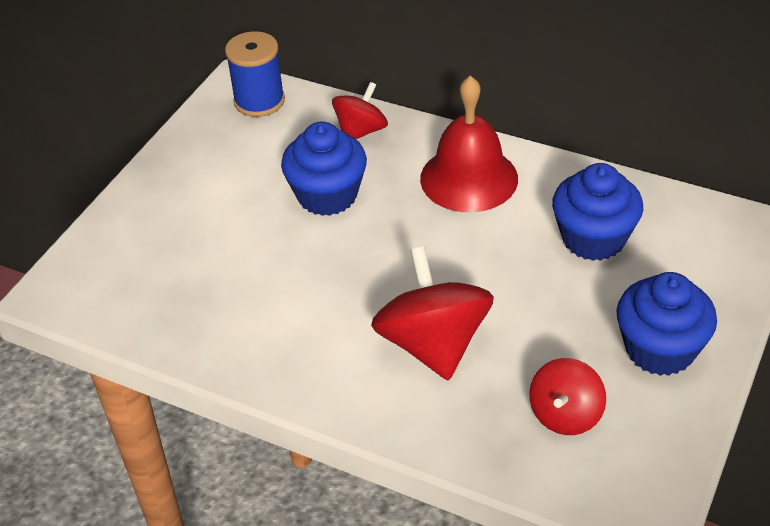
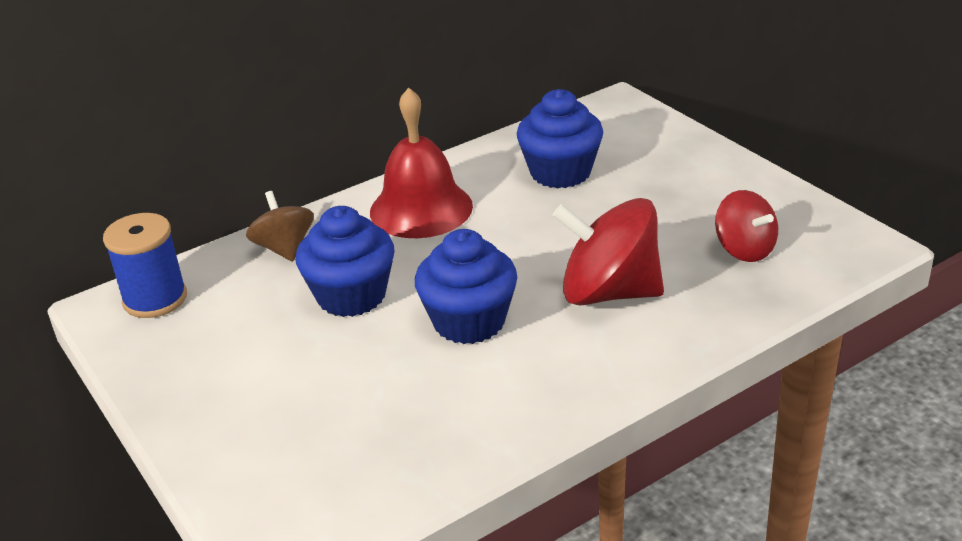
camera: 60 degrees left, 10 degrees down
red spinning top [332,82,388,139] -> brown spinning top [246,191,314,262]
blue cupcake [616,272,717,376] -> blue cupcake moved to [415,229,517,344]

